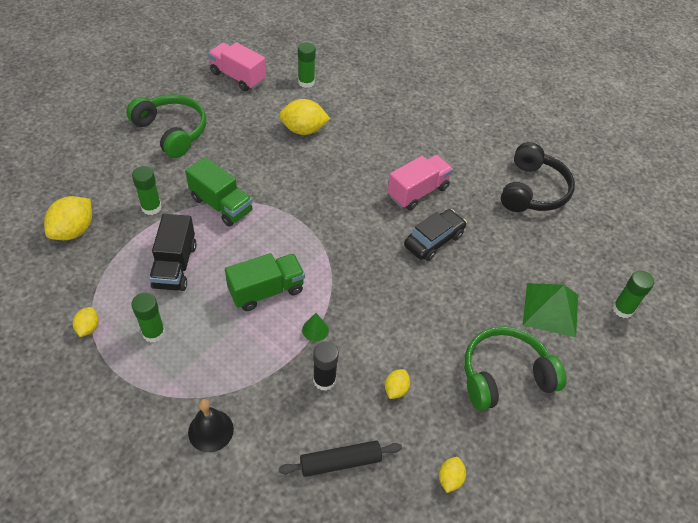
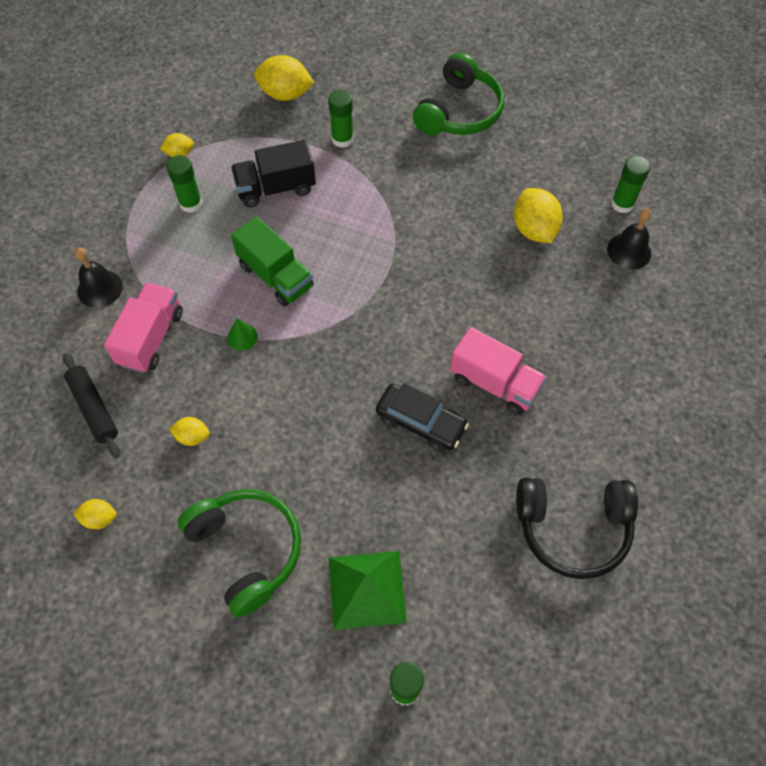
camera: 75 degrees right, 10 degrees up
green truck [185,157,252,227] -> none
pink truck [208,42,266,91] -> pink truck moved to [104,282,183,373]
black glue stick [313,341,339,391] -> none
none -> black bell [607,208,651,269]

